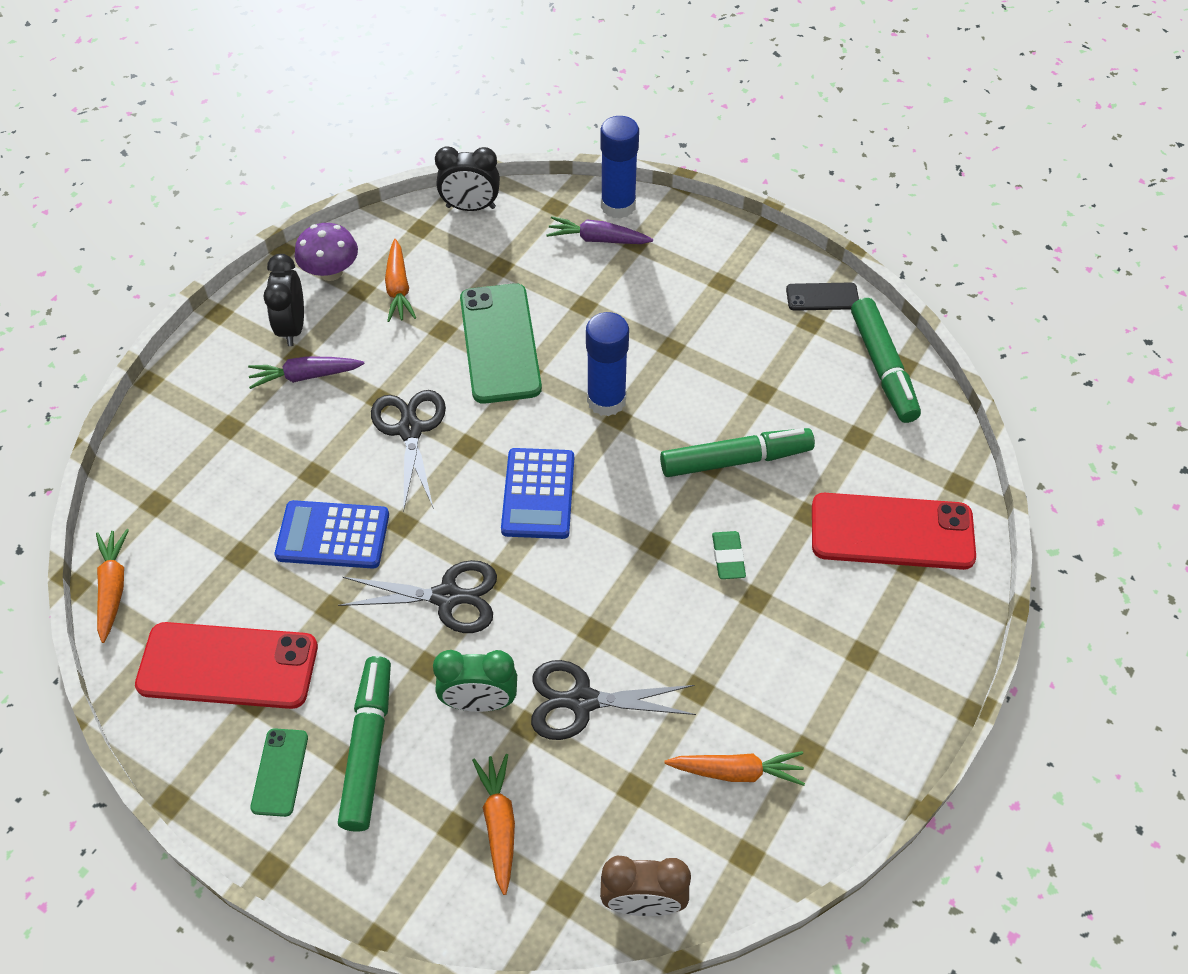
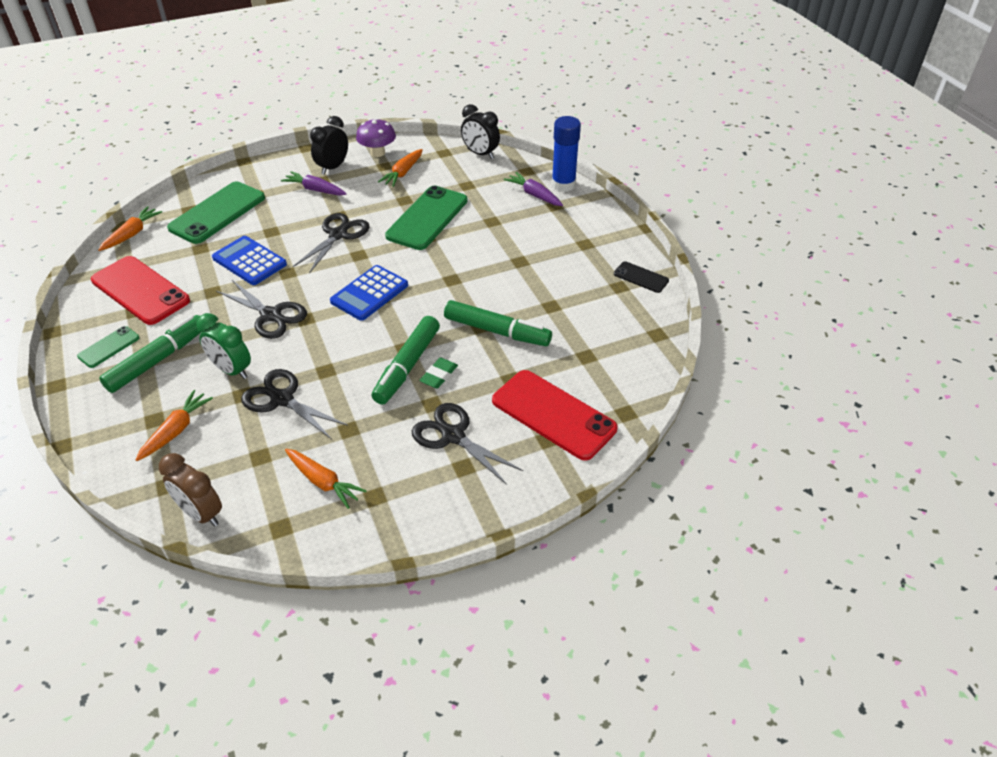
camera: 35 degrees right, 10 degrees down
blue glue stick [586,312,629,416] -> none
green marker [851,298,921,423] -> green marker moved to [371,316,440,404]
none -> green phone [167,182,265,244]
none -> black scissors [412,403,523,485]

